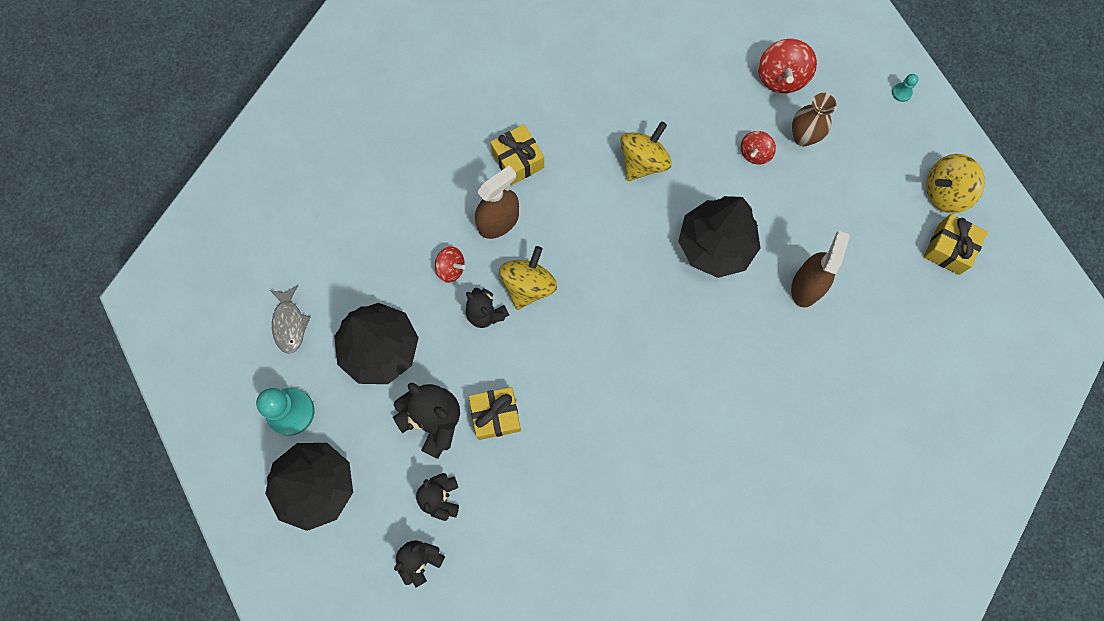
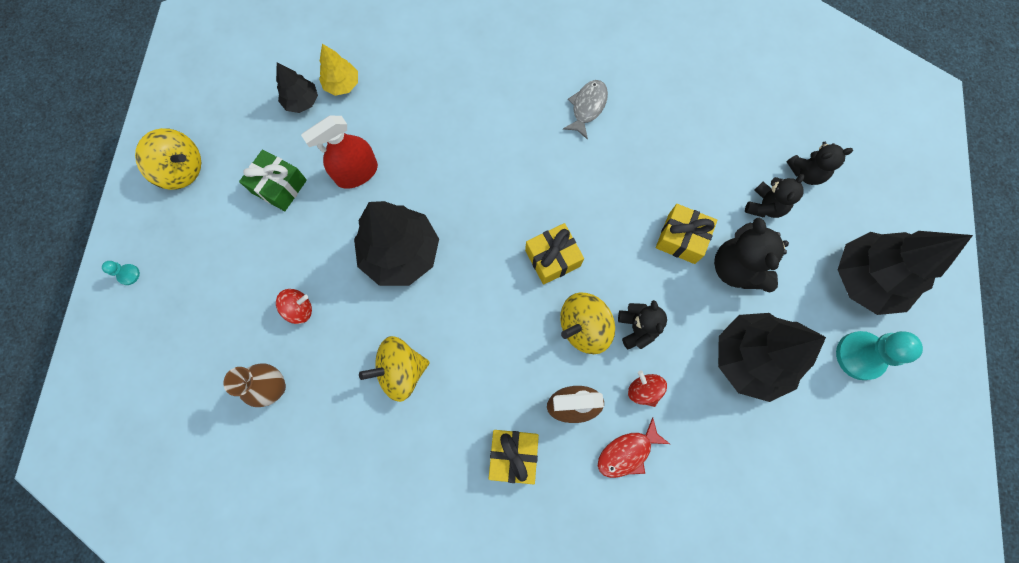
camera: 145 degrees left, 0 degrees up
grey fish [270,285,311,354] -> grey fish moved to [563,80,608,140]
red spinning top [758,39,817,93] -> none
brown spray bottle [791,231,850,307] -> red spray bottle [301,115,378,189]
brown vase [792,93,837,146] -> brown vase moved to [223,363,286,407]
yellow gift [924,214,988,275] -> yellow gift moved to [525,223,584,285]
none -> green gift [239,150,307,211]
none -> black tree [276,62,318,113]
none -> yellow tree [319,44,358,96]
none -> red fish [598,417,670,478]

